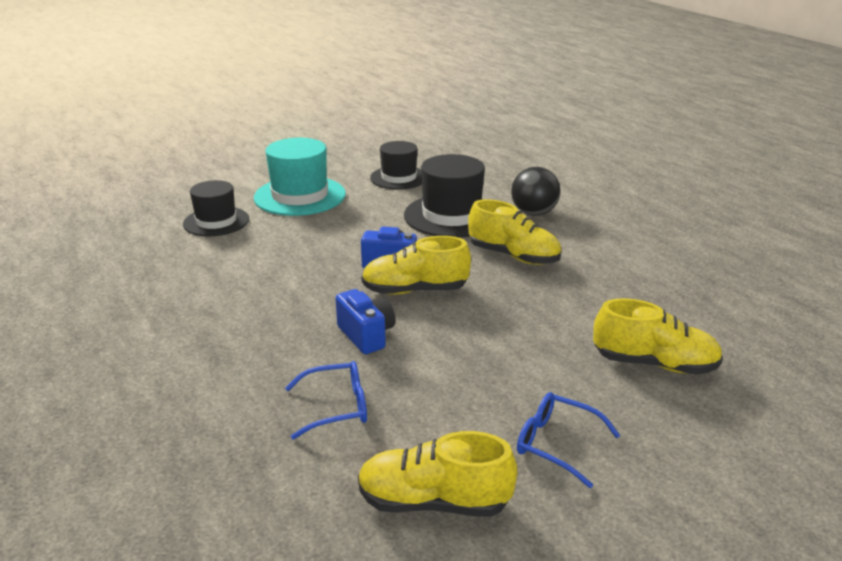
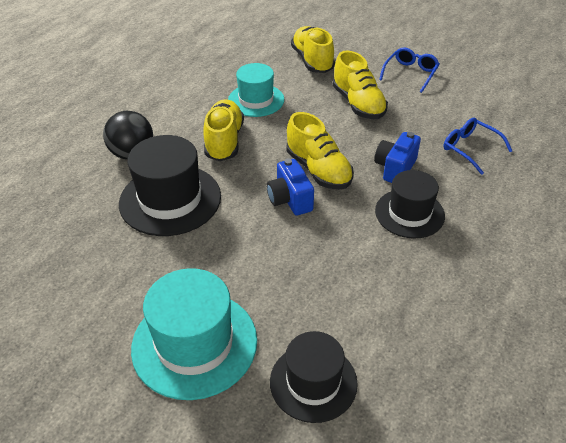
camera: 120 degrees left, 15 degrees up
yellow shoe [358,431,518,517] -> yellow shoe moved to [333,51,388,119]
black hat [370,141,422,190] -> black hat moved to [375,170,445,238]
blue glasses [517,392,620,488] -> blue glasses turned 150 degrees counterclockwise [379,47,440,93]
none -> turquoise hat [228,63,284,117]

